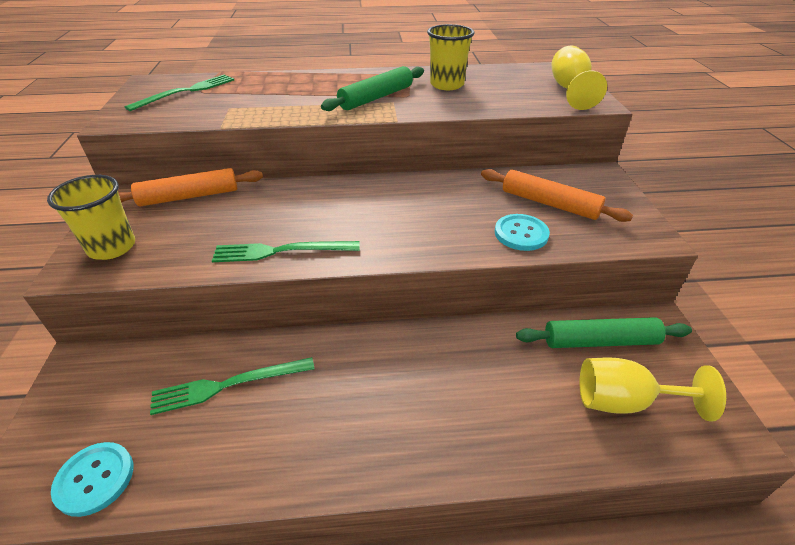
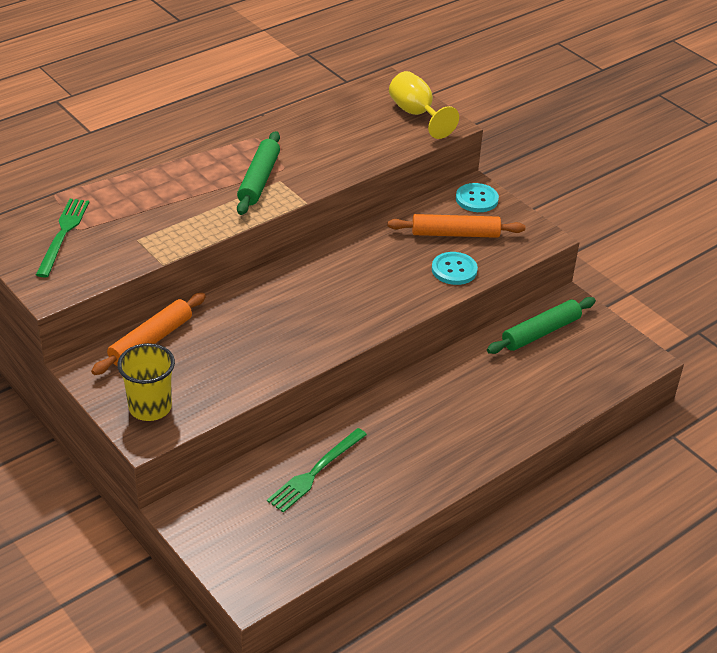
camera: 35 degrees left, 0 degrees up
turquoise button [51,442,133,517] -> turquoise button moved to [456,183,499,212]
green fork [212,241,360,262] -> none
yellow cup [427,24,474,90] -> none
yellow goblet [580,358,726,422] -> none

